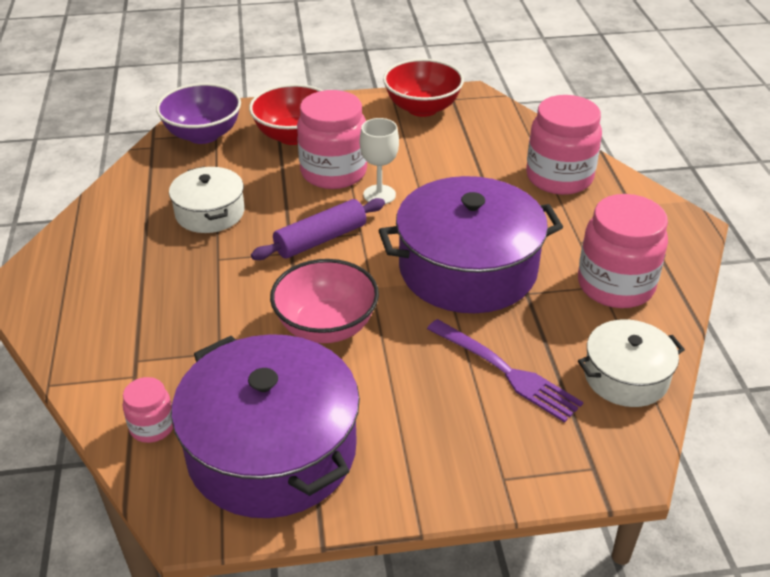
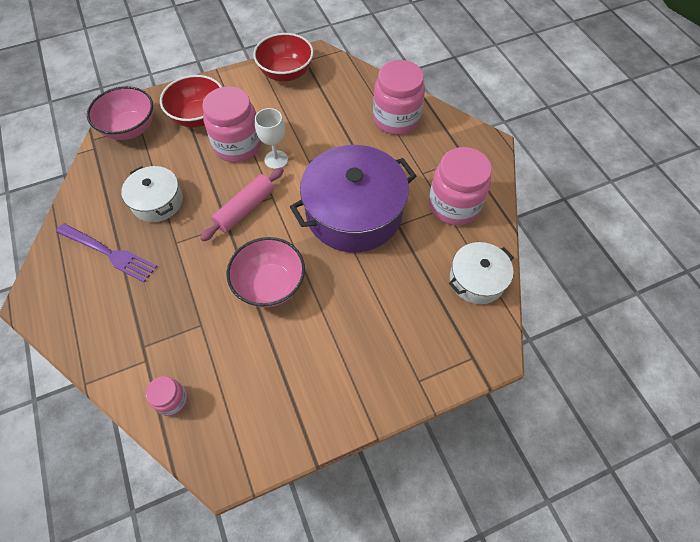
camera: 15 degrees left, 20 degrees up
purple bowl [156,83,241,144] -> pink bowl [87,86,153,140]
purple pot [171,334,360,518] -> none
purple rolling pin [251,198,385,260] -> pink rolling pin [200,167,284,241]
purple fork [427,319,583,423] -> purple fork moved to [56,223,157,283]

